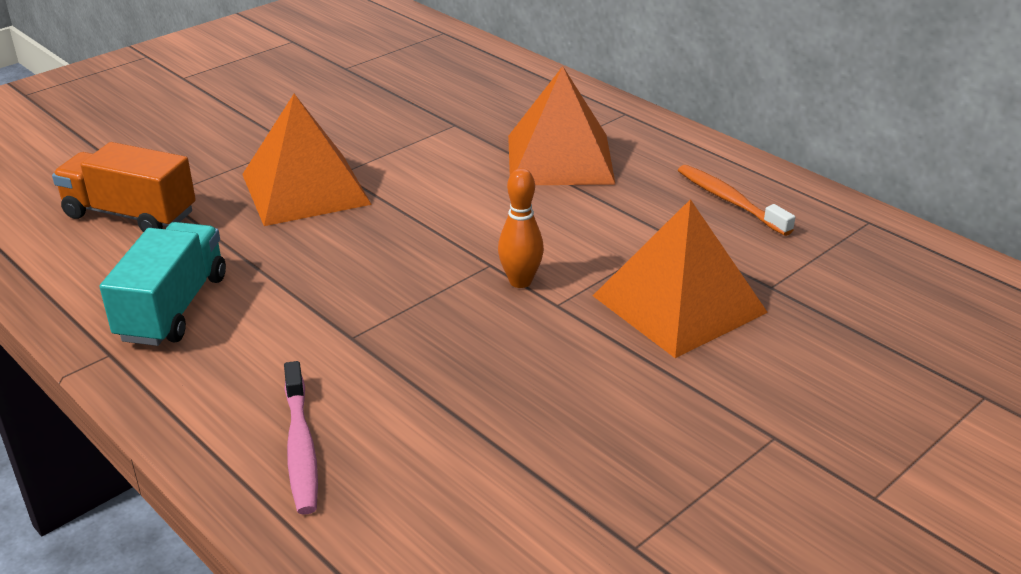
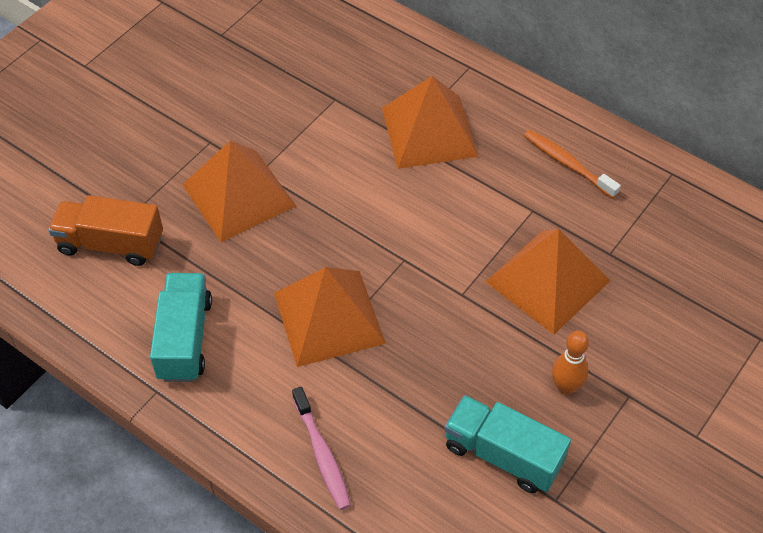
camera: 10 degrees left, 20 degrees up
orange bowling pin [498,168,544,288] -> orange bowling pin moved to [552,331,589,395]
none -> orange pyramid [274,267,386,367]
none -> turquoise truck [444,395,571,493]

